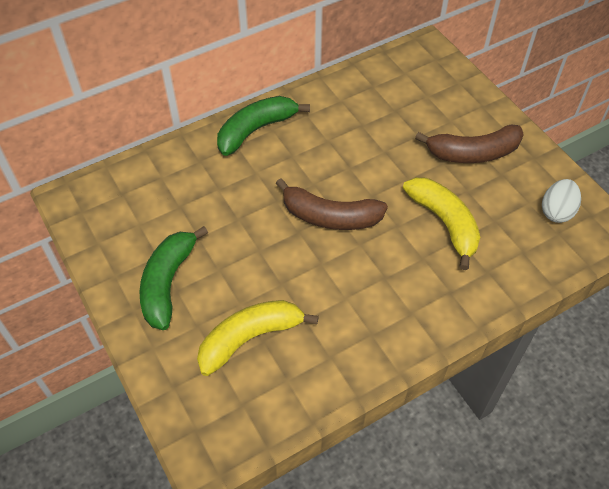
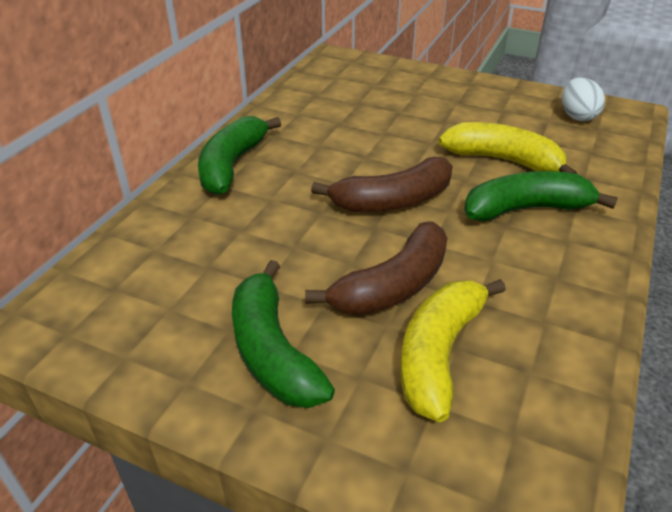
camera: 35 degrees left, 15 degrees down
brown banana [415,125,524,163] -> brown banana moved to [305,221,447,315]
none -> green banana [464,171,618,222]

